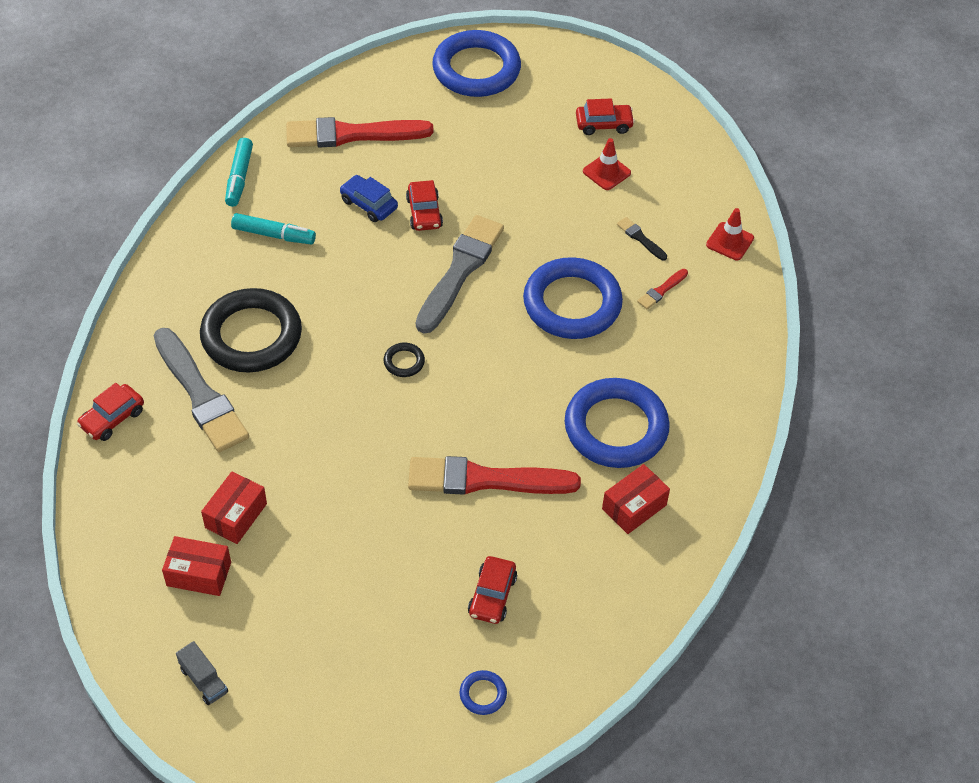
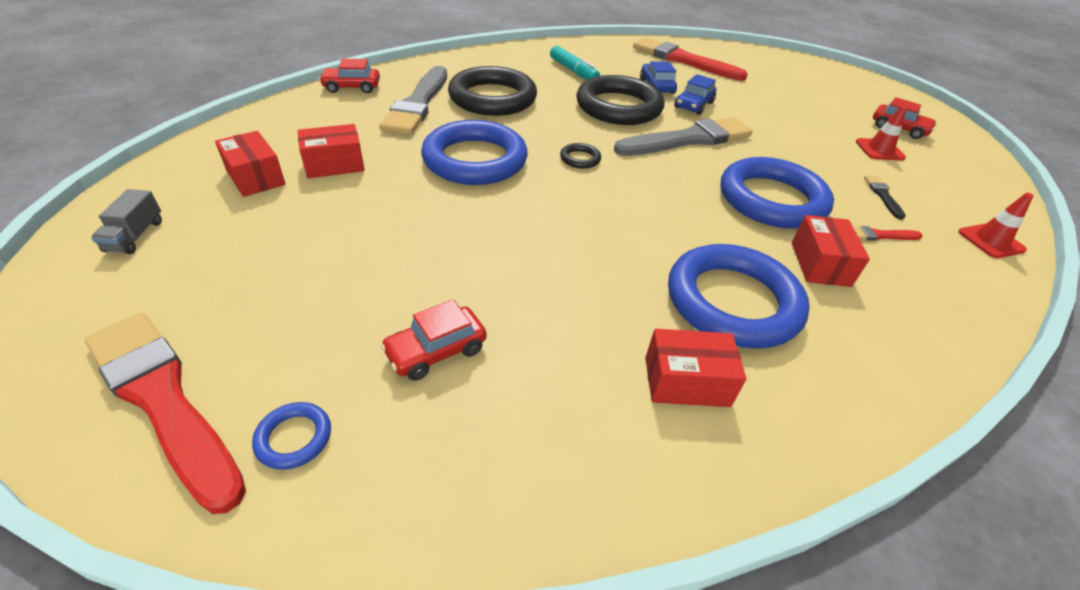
camera: 40 degrees right, 10 degrees down
turquoise marker [225,138,253,207] -> none
red car [406,180,443,231] -> blue car [674,74,716,115]
red brush [408,456,581,495] -> red brush moved to [85,313,246,514]
blue ring [432,30,521,97] -> blue ring moved to [421,120,528,185]
none -> black ring [577,75,665,125]
none -> red box [792,215,870,287]

